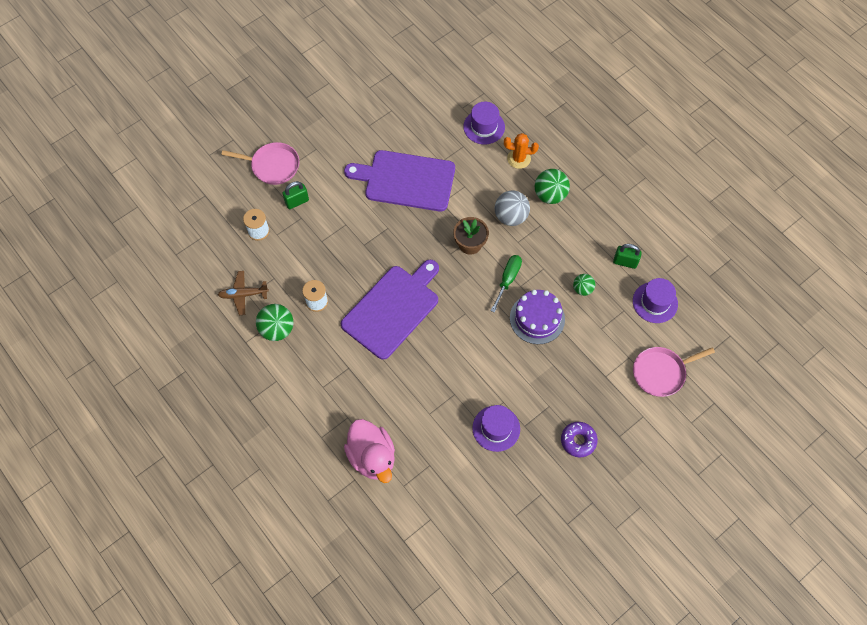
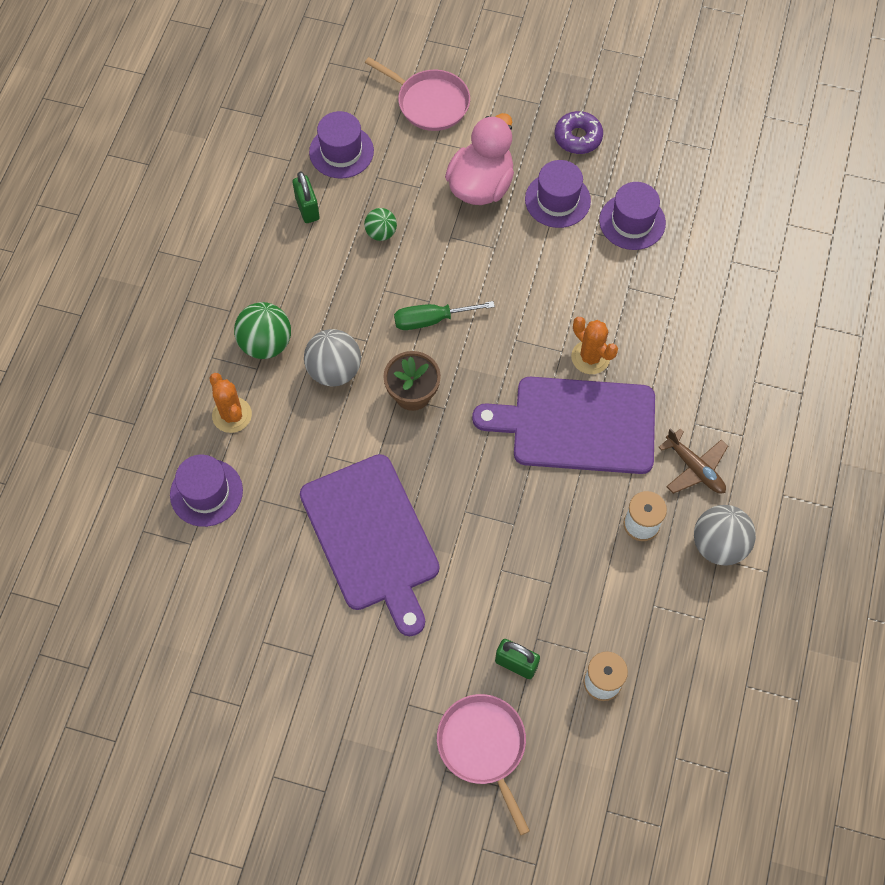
camera: 125 degrees left, 0 degrees up
brown plane [218,271,269,315] -> brown plane moved to [658,428,728,494]
green ball [256,304,293,341] -> grey ball [694,505,756,566]
pink duck [344,419,395,483] -> pink duck moved to [445,113,514,205]
purple cake [510,290,565,344] -> none
none -> purple hat [525,160,591,228]
none -> orange cactus [571,317,618,374]

